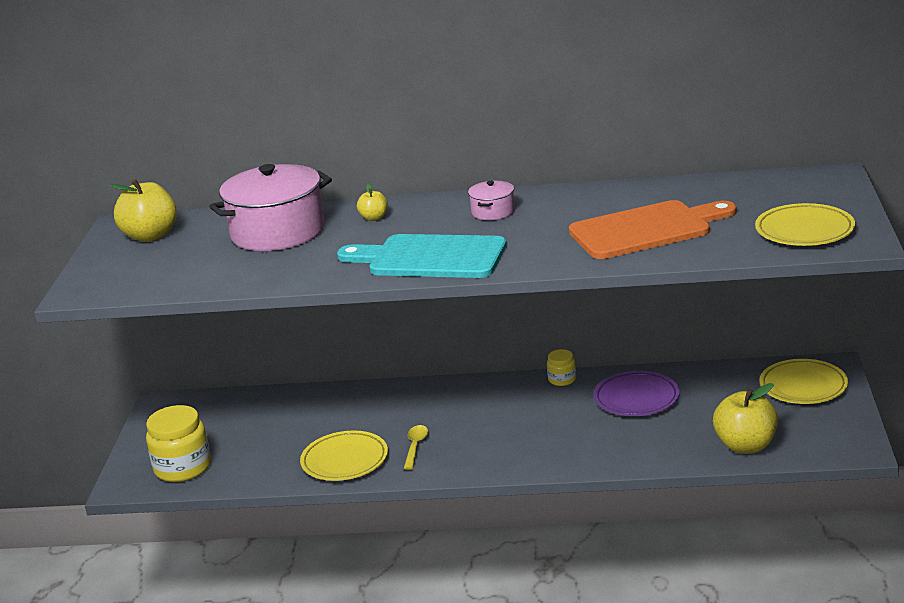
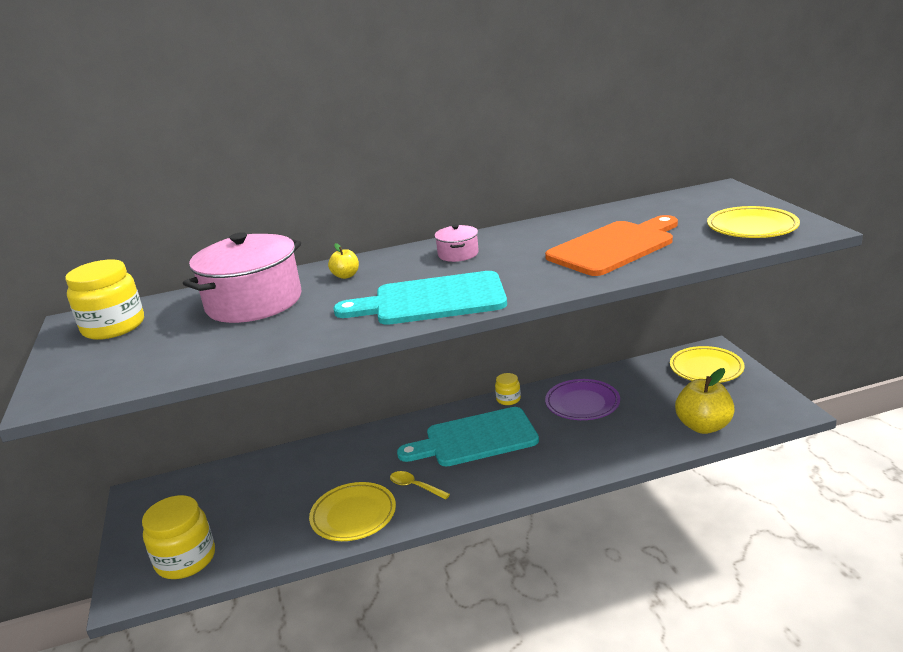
camera: 20 degrees left, 0 degrees up
yellow apple [110,179,177,242] -> yellow jar [65,260,144,340]
yellow spoon [404,425,428,470] -> yellow spoon turned 45 degrees counterclockwise [390,471,450,500]
none -> turquoise cutting board [397,407,539,467]

